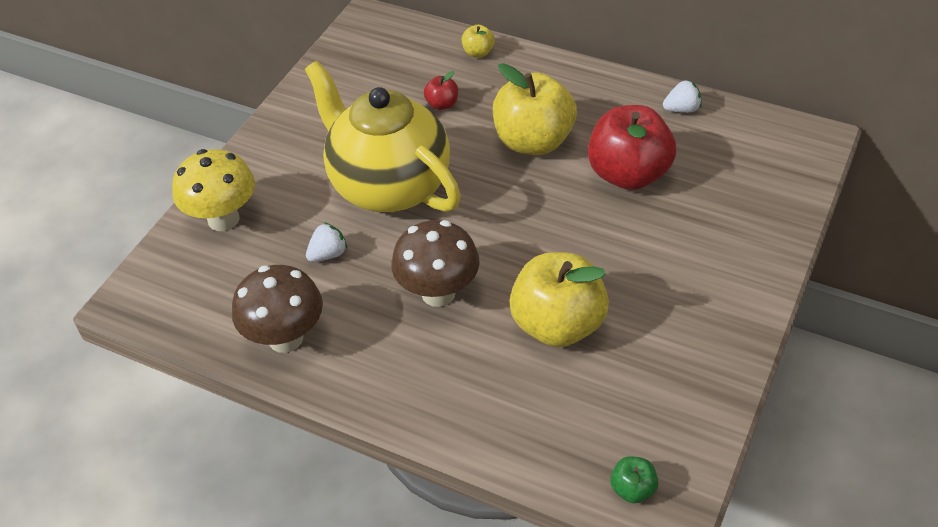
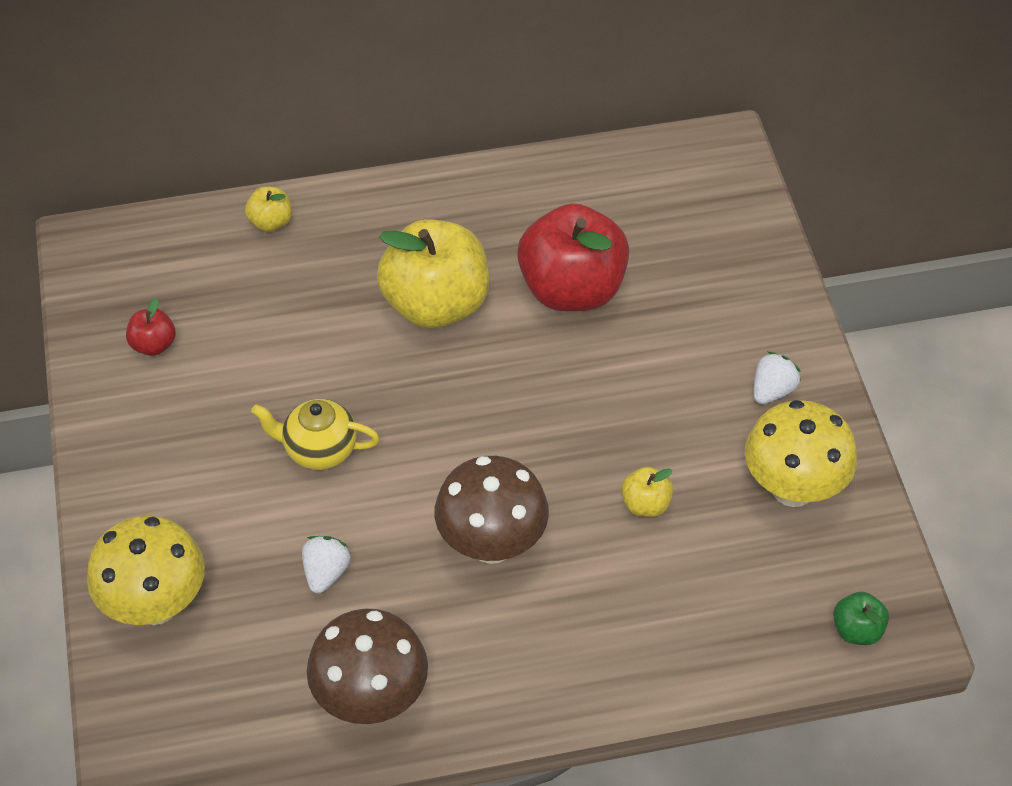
camera: 40 degrees left, 5 degrees up
yellow teapot [305,61,461,213] -> yellow teapot [251,399,379,470], size x0.44
red apple [424,71,458,110] -> red apple moved to [126,297,176,356]
yellow apple [509,252,609,347] -> yellow apple [621,467,673,517], size x0.43
white strawberry [663,80,702,113] -> white strawberry moved to [754,352,801,404]
none -> yellow mushroom [745,400,857,507]

